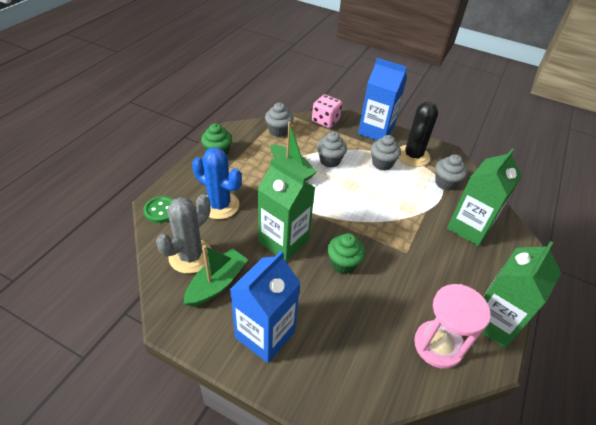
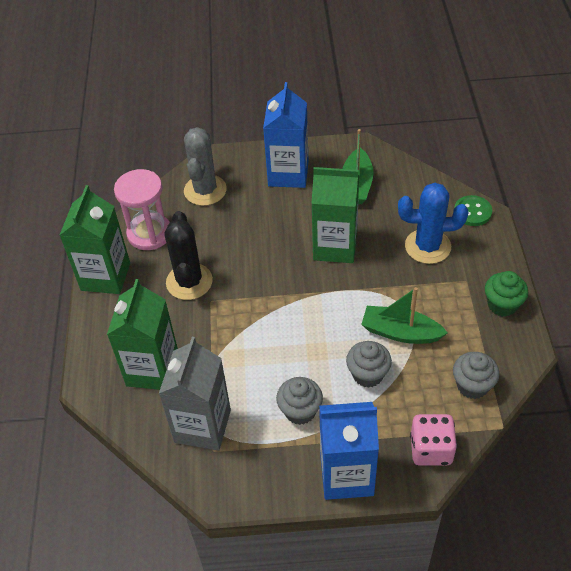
camera: 155 degrees right, 5 degrees up
grey cactus [156,194,211,274] -> grey cactus moved to [184,127,227,206]
green cupcake [328,233,365,274] -> none
black cactus [399,102,438,167] -> black cactus moved to [164,211,213,300]
grey cupcake [435,154,467,191] -> grey carton [159,337,231,451]

